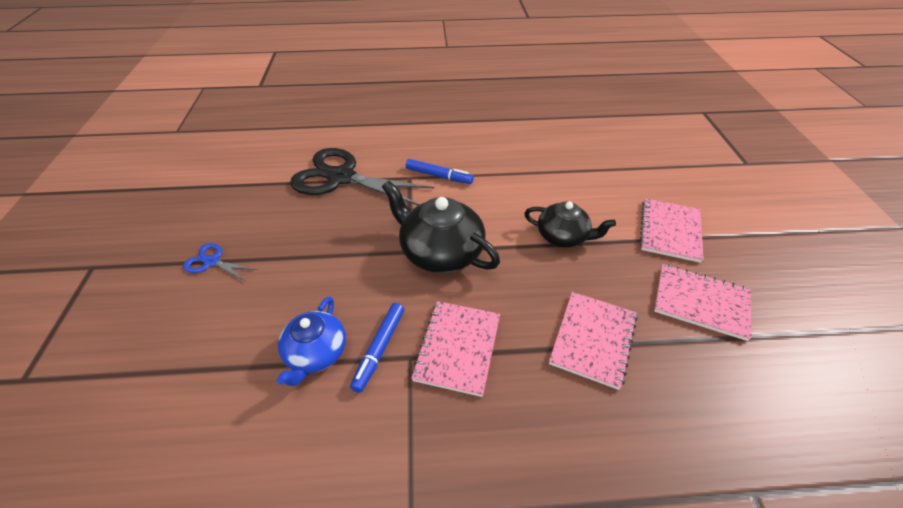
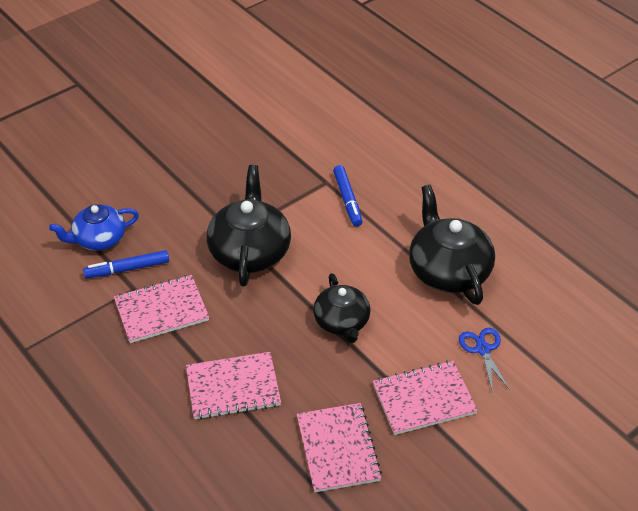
camera: 55 degrees right, 0 degrees up
blue scissors [183,243,258,281] -> blue scissors moved to [459,328,510,390]
black scissors [290,148,435,205] -> none
none -> black teapot [409,185,495,305]

